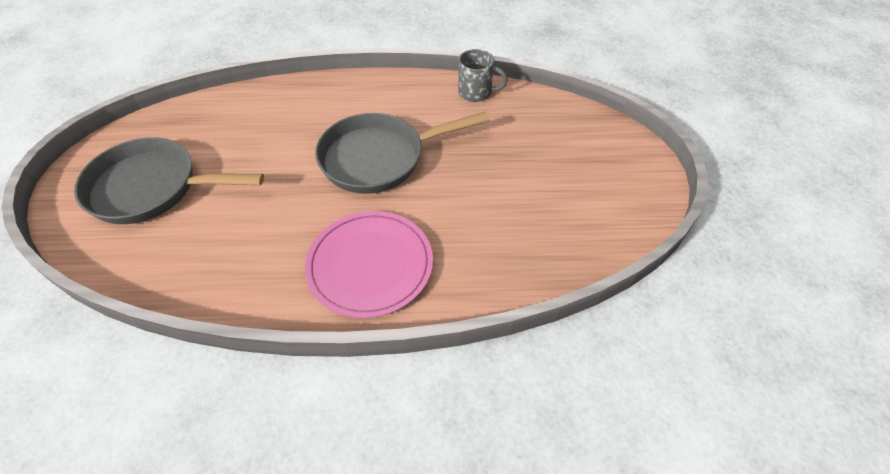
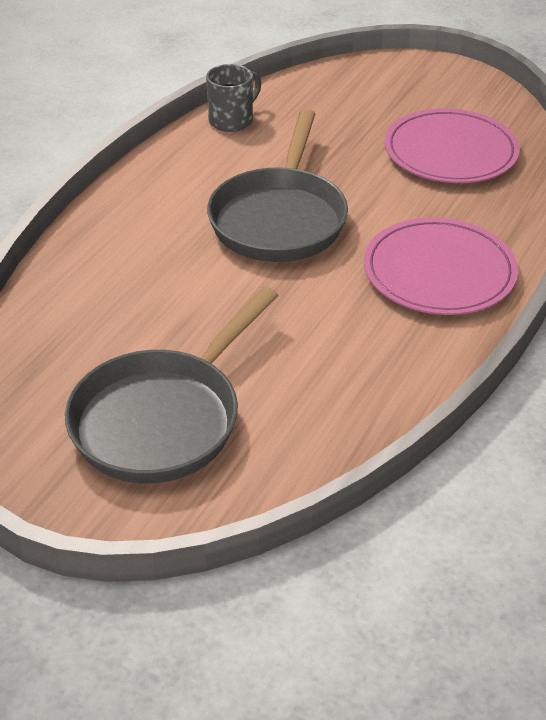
camera: 60 degrees left, 10 degrees down
none -> pink plate [384,108,520,183]

